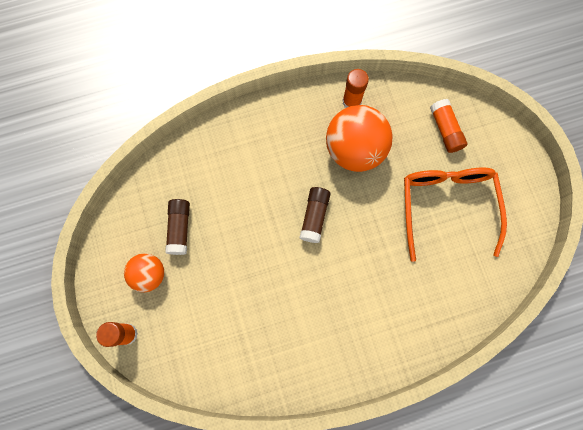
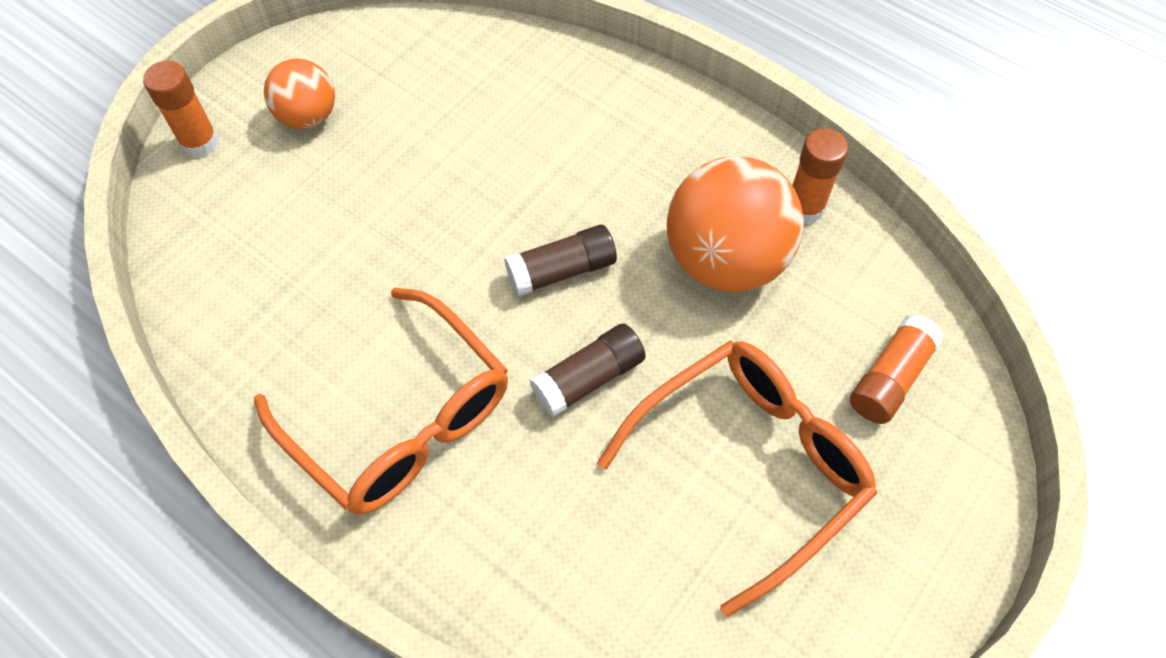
camera: 55 degrees right, 15 degrees down
brown glue stick [165,199,190,255] -> brown glue stick moved to [530,324,646,417]
none -> orange glasses [254,287,508,515]

